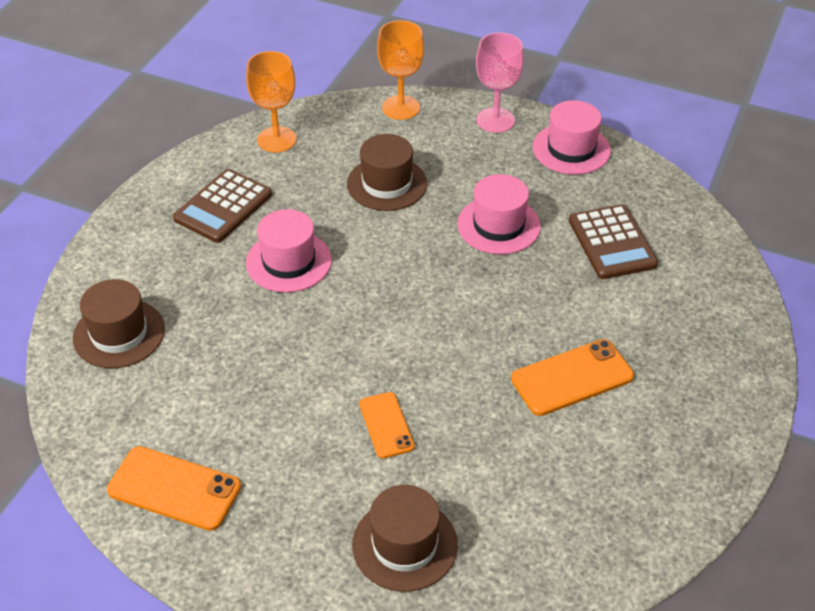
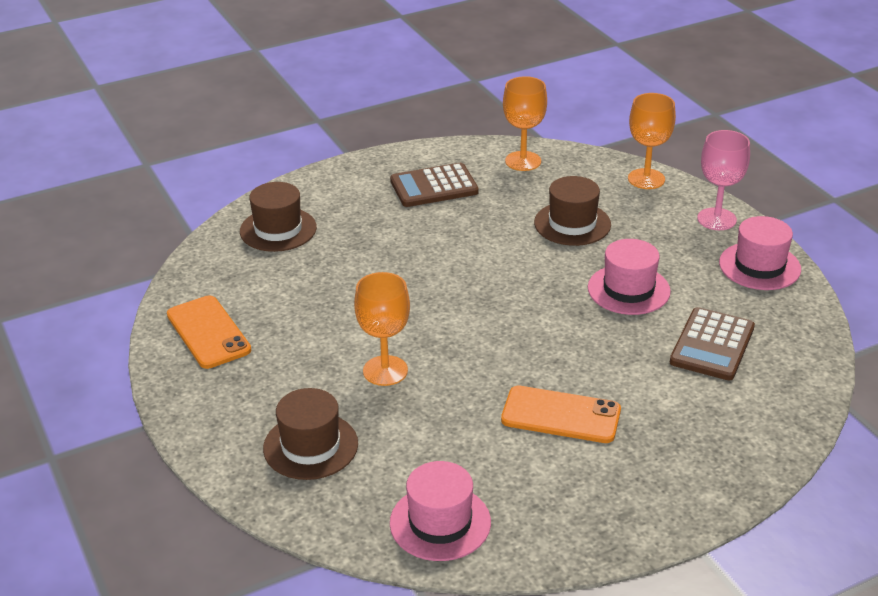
camera: 40 degrees right, 10 degrees down
pink hat [246,209,332,293] -> pink hat moved to [390,461,491,561]
orange phone [359,392,415,459] -> orange goblet [354,272,410,386]

